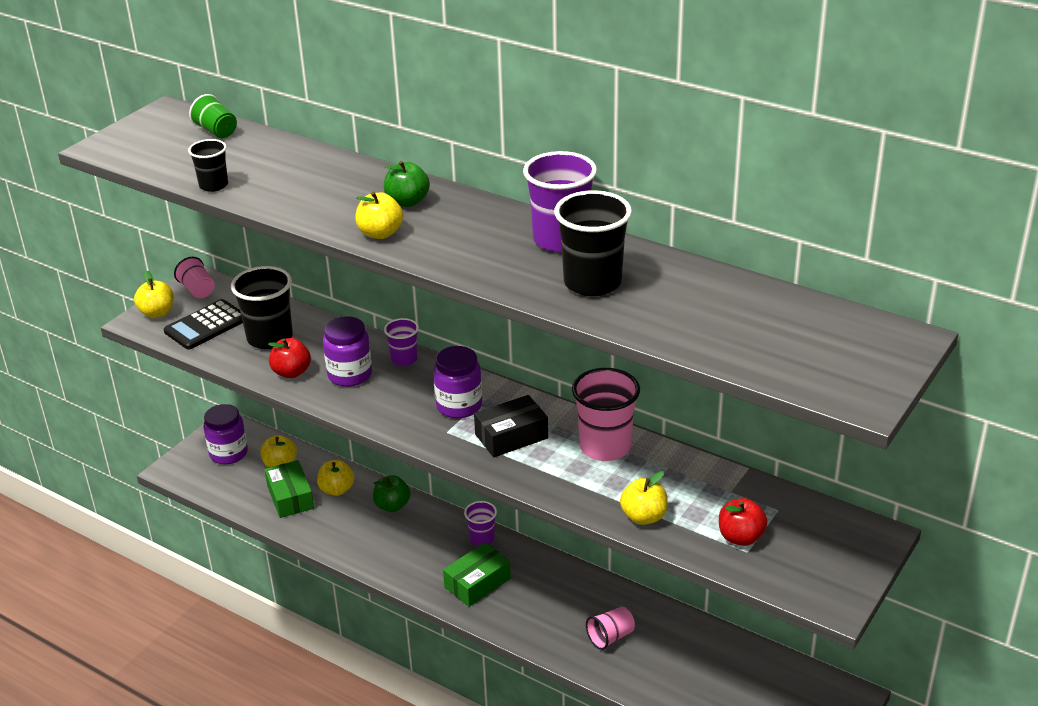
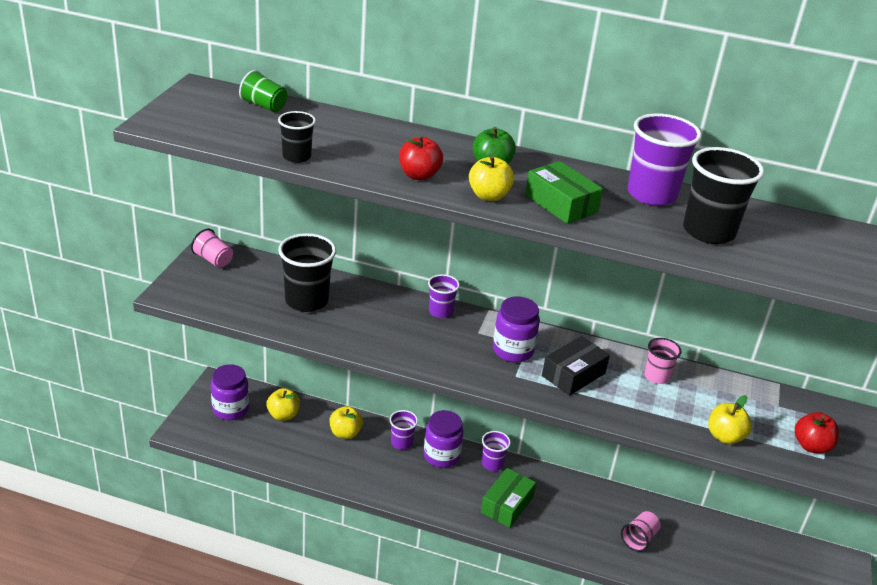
camera: 20 degrees left, 0 degrees up
yellow apple [134,271,174,318] -> none
black calculator [164,299,243,350] -> none
green box [265,460,314,518] -> green box moved to [525,161,603,224]
red apple [268,338,311,378] -> red apple moved to [399,135,443,180]
purple jar [323,316,372,387] -> purple jar moved to [424,410,463,468]
green apple [373,475,410,512] -> purple cup [389,410,418,450]
pink cup [572,368,640,461] -> pink cup [644,338,682,384], size x0.56

